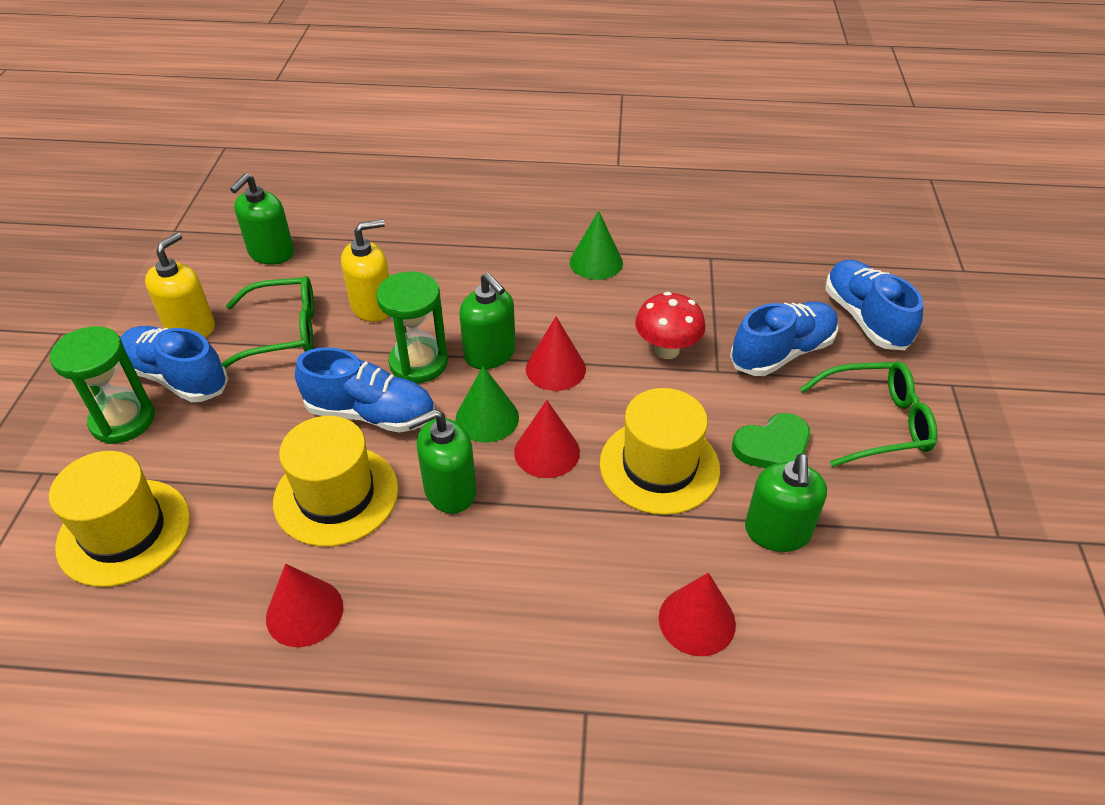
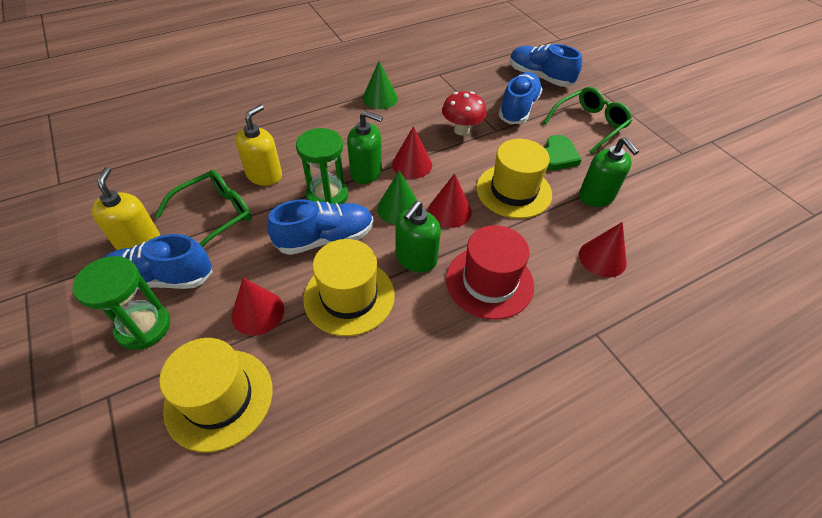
camera: 35 degrees left, 5 degrees up
green soap dispenser [230,173,294,265] -> none
red cone [266,564,343,647] -> red cone moved to [231,278,284,336]
none -> red hat [446,225,534,320]

